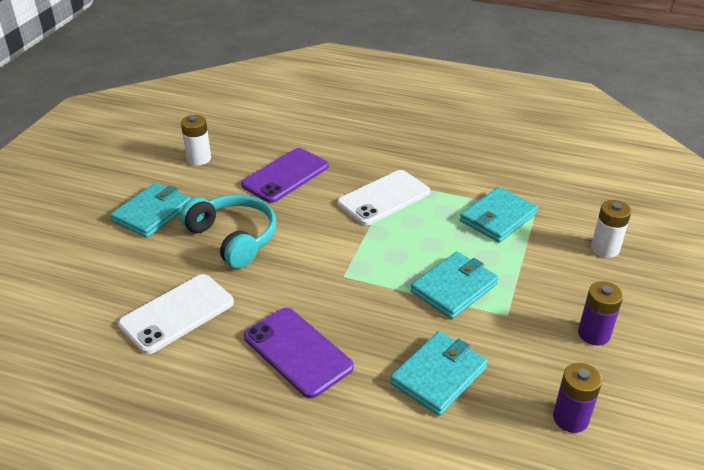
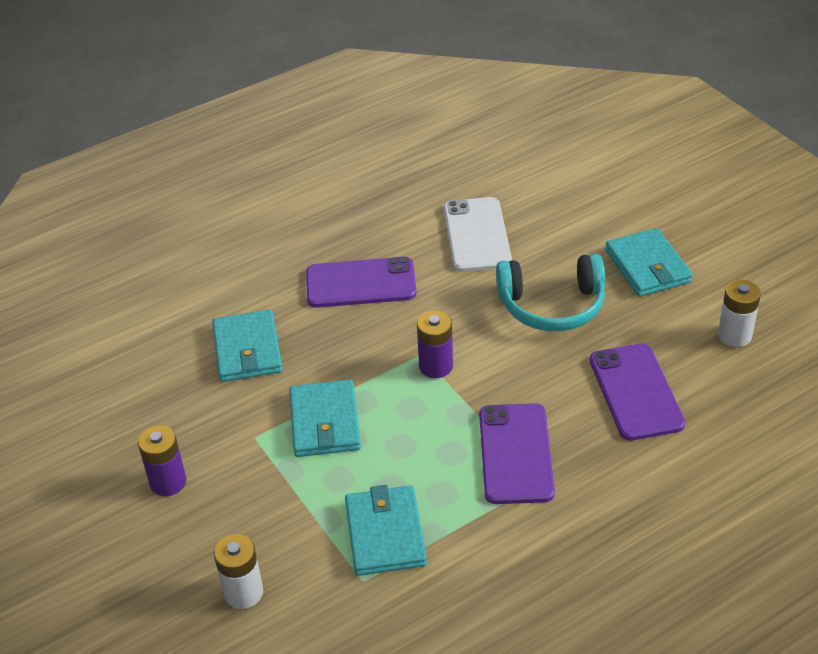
camera: 130 degrees right, 5 degrees up
white phone [337,170,430,225] -> purple phone [479,403,555,504]
purple battery [553,363,602,433] -> purple battery moved to [417,311,453,378]

